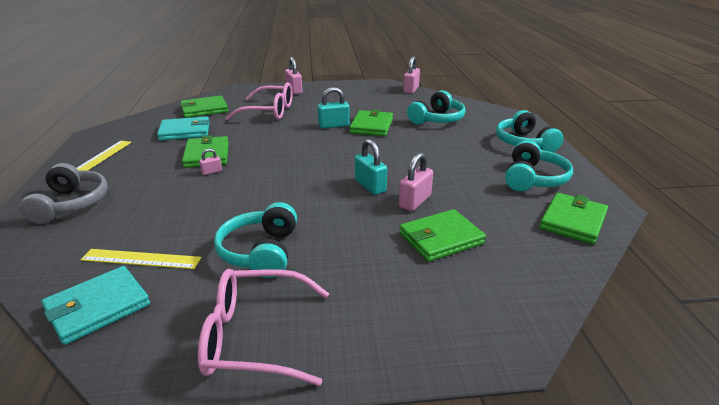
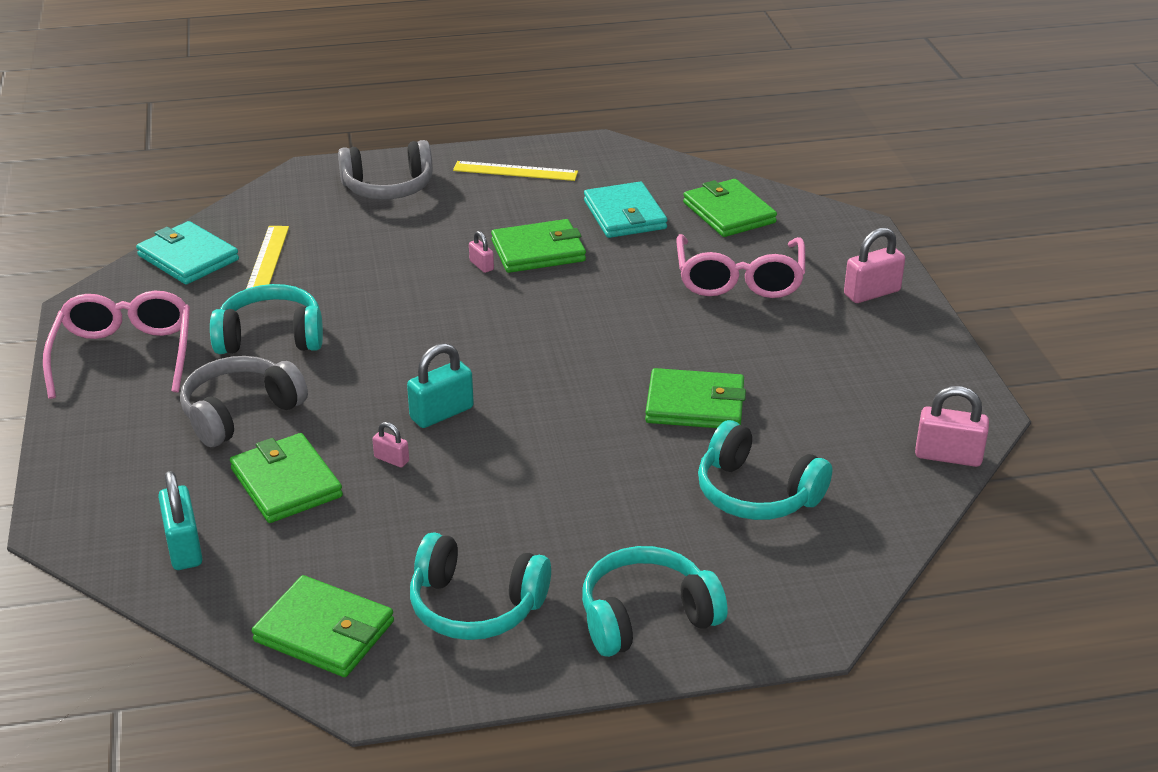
camera: 85 degrees right, 5 degrees up
turquoise padlock [317,87,350,129] -> turquoise padlock moved to [158,471,203,570]
pink padlock [399,153,433,211] -> pink padlock [372,422,409,467], size x0.54
none -> grey headphones [180,356,308,447]

